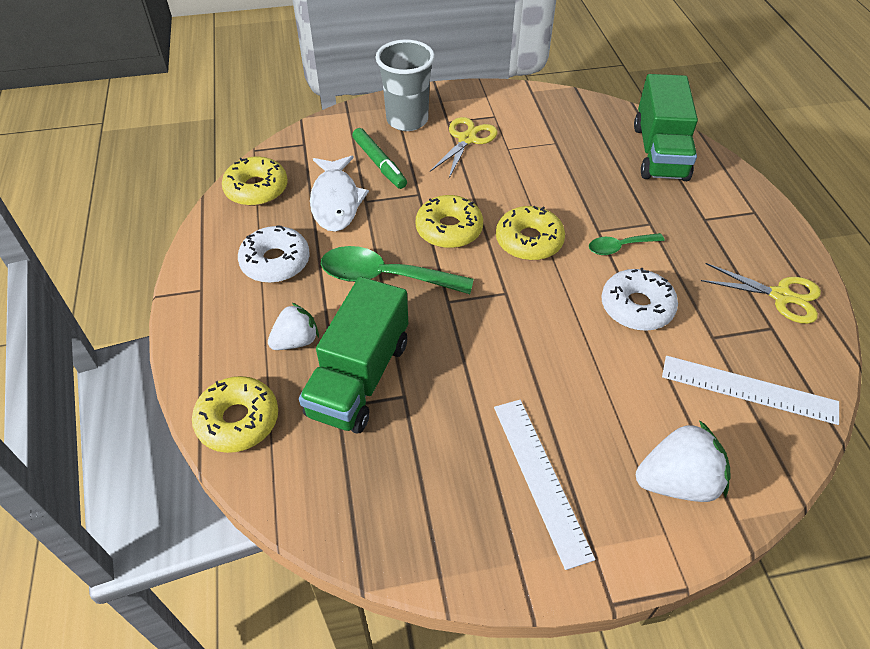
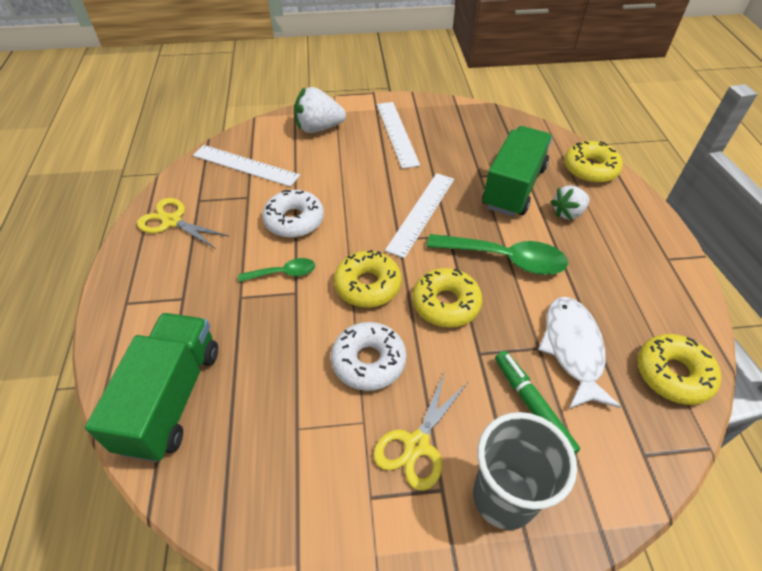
camera: 175 degrees left, 0 degrees up
white donut [238,225,310,283] -> white donut moved to [331,322,407,391]
none -> white ruler [385,173,454,258]

